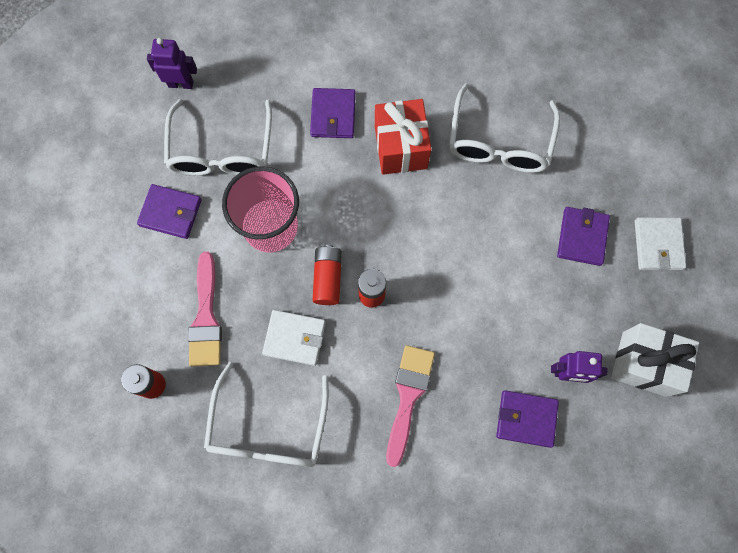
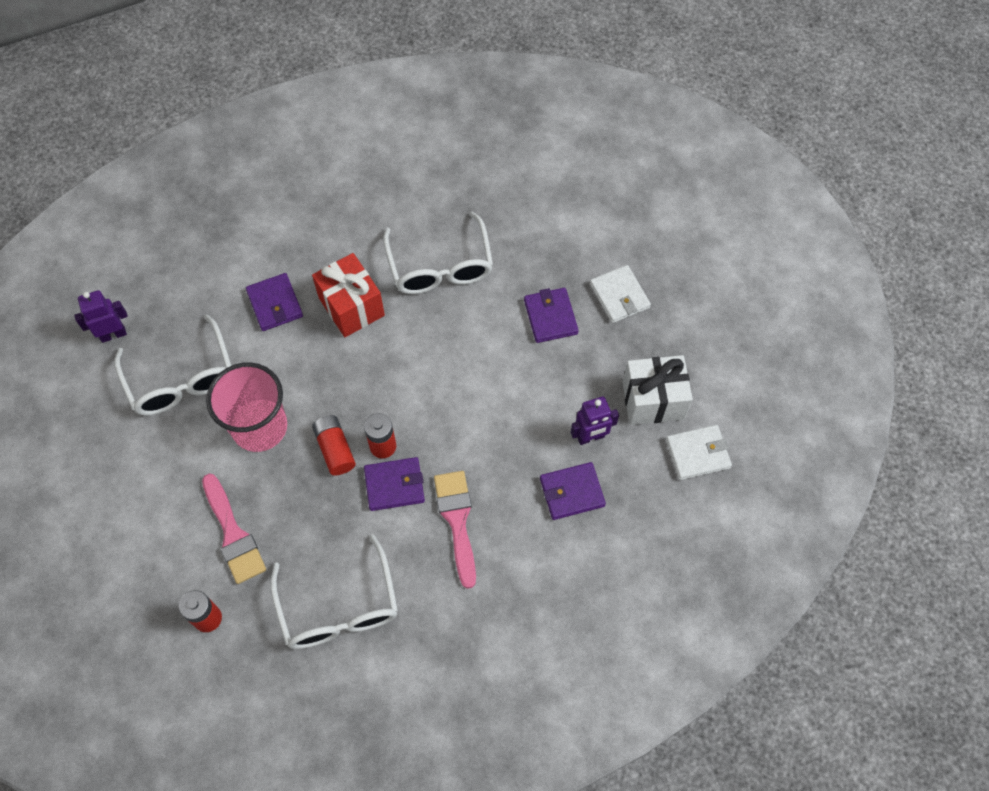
camera: 25 degrees left, 10 degrees down
purple wallet [137,184,202,239] -> purple wallet moved to [364,457,425,511]
white wallet [262,310,326,366] -> white wallet moved to [666,425,732,480]

